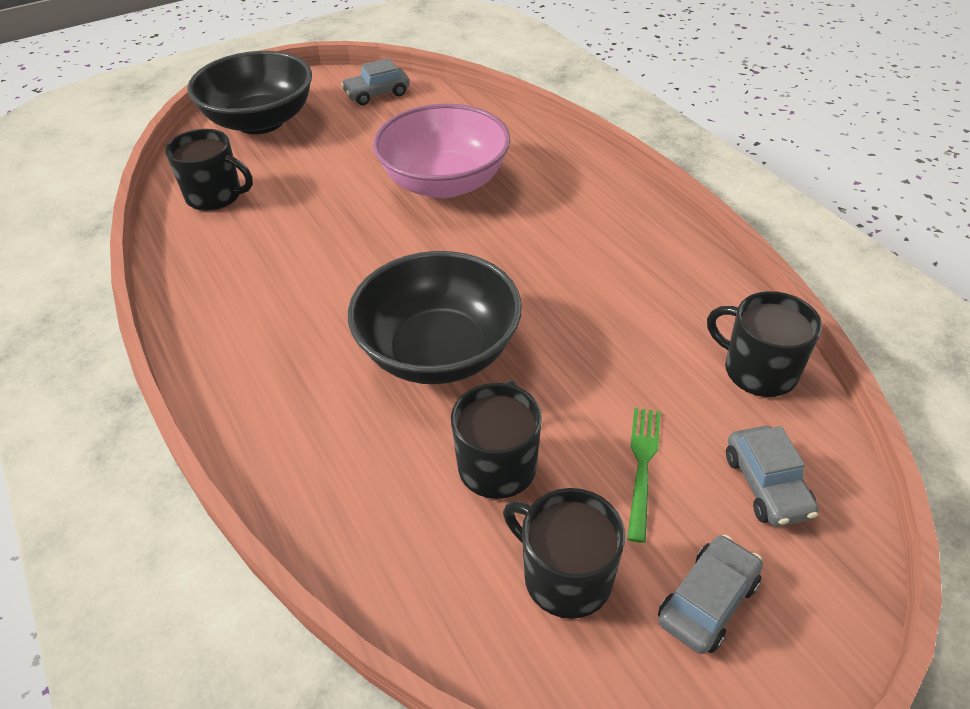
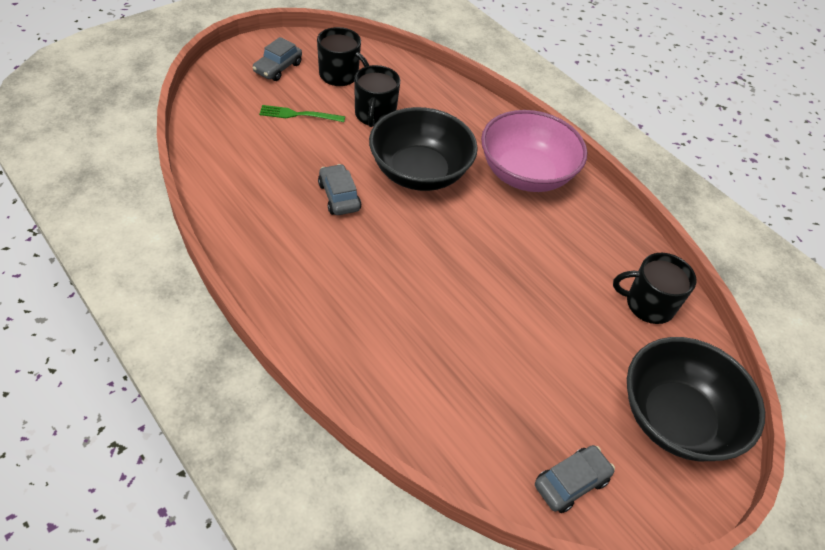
camera: 165 degrees right, 5 degrees up
pink bowl [373,104,511,199] -> pink bowl moved to [481,110,587,192]
green fork [627,408,661,543] -> green fork turned 90 degrees clockwise [259,105,345,122]
black mug [707,291,822,397] -> none
grey car [726,426,819,527] -> grey car moved to [318,164,361,215]

